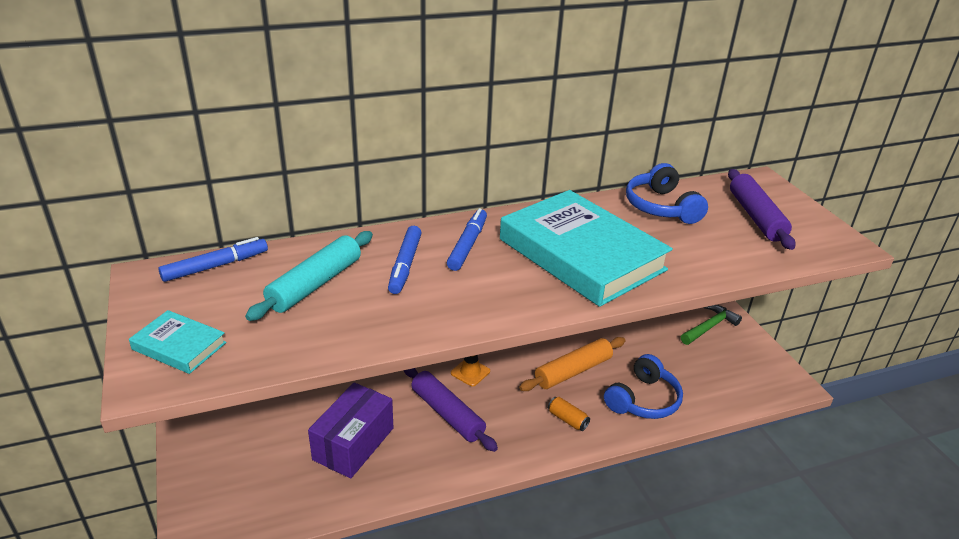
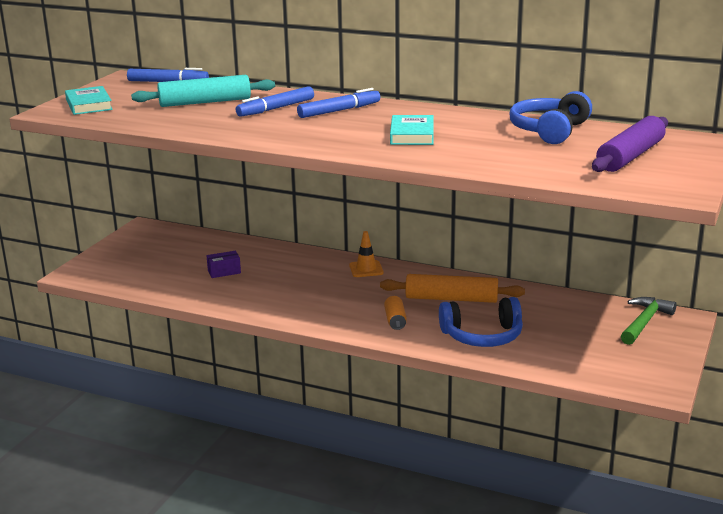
camera: 45 degrees right, 10 degrees down
purple box [308,382,393,479] -> purple box [207,251,241,278], size x0.45
purple rolling pin [404,368,498,452] -> none
turquoise book [500,190,673,307] -> turquoise book [390,115,434,145], size x0.44
green hammer [681,305,742,345] -> green hammer turned 60 degrees counterclockwise [621,297,677,345]

